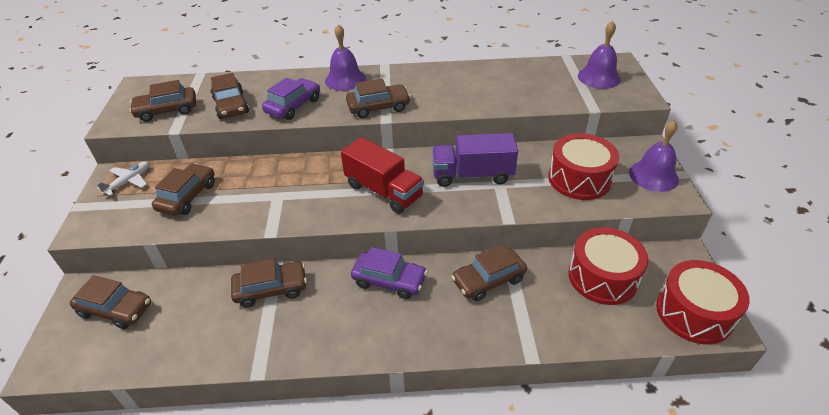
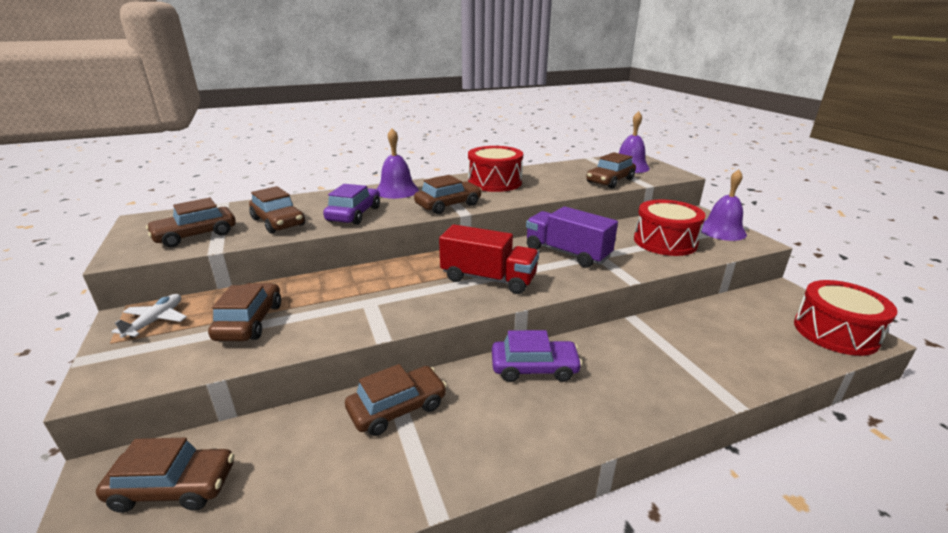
camera: 20 degrees left, 15 degrees down
purple truck [432,133,518,187] -> purple truck turned 60 degrees clockwise [526,206,618,268]
brown car [451,244,527,301] -> brown car moved to [586,152,636,188]
red drum [568,227,648,305] -> red drum moved to [468,146,523,192]

